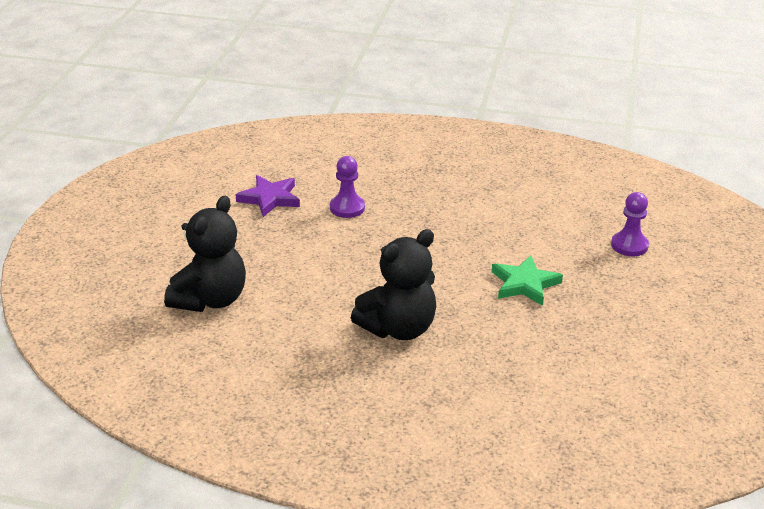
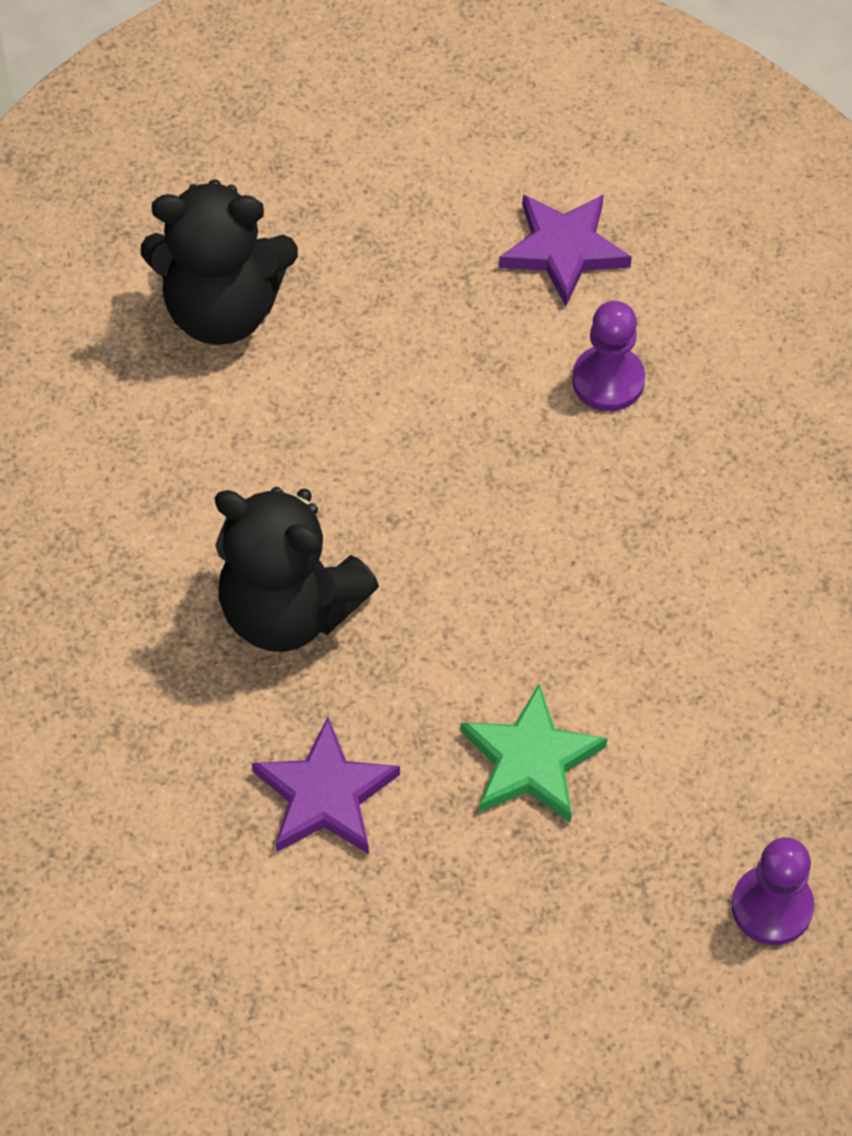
camera: 65 degrees right, 25 degrees up
none -> purple star [252,717,400,854]

